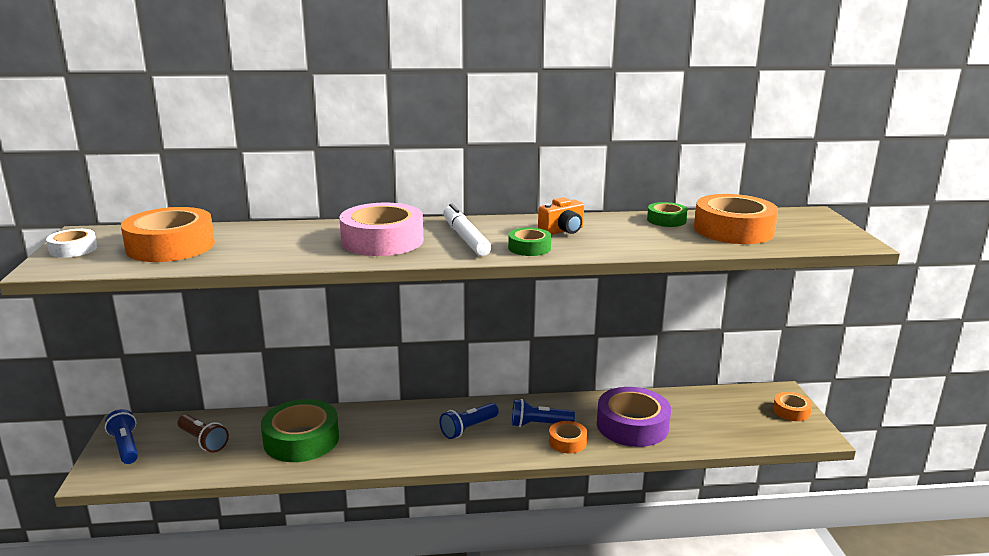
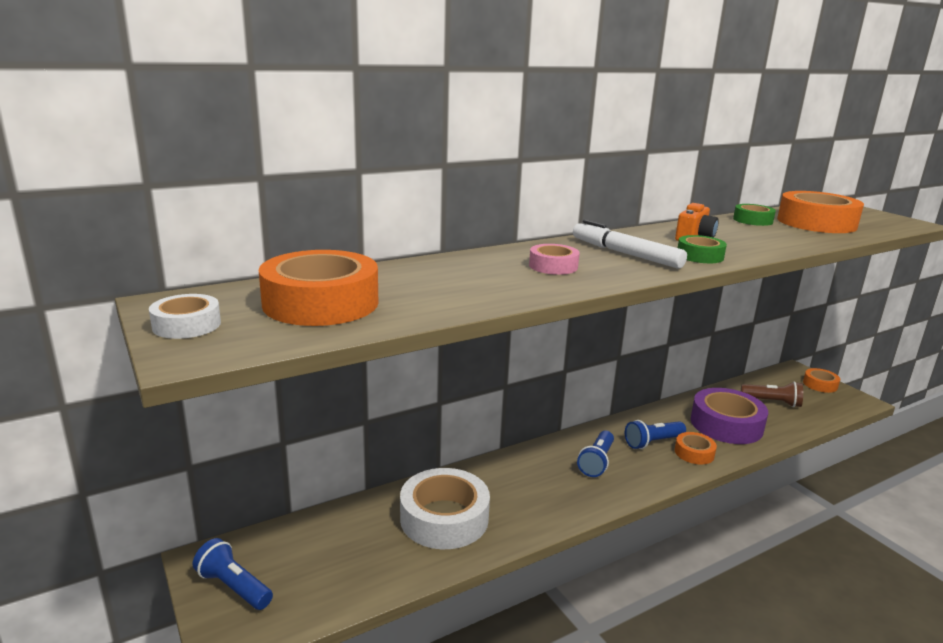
camera: 25 degrees left, 0 degrees up
brown flashlight [178,414,229,453] -> brown flashlight moved to [741,382,803,407]
green tape [261,399,339,462] -> white tape [400,468,490,549]
pink tape [339,203,423,256] -> pink tape [529,244,580,275], size x0.51

